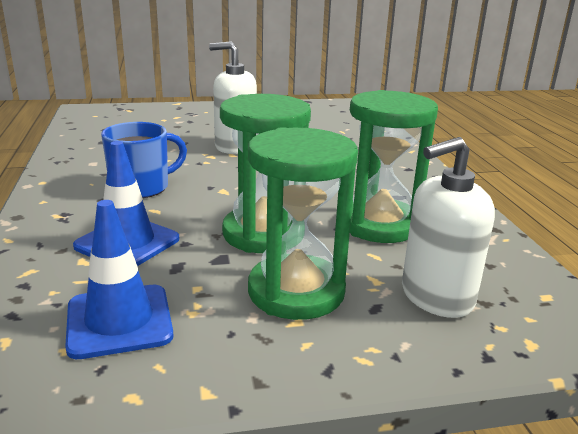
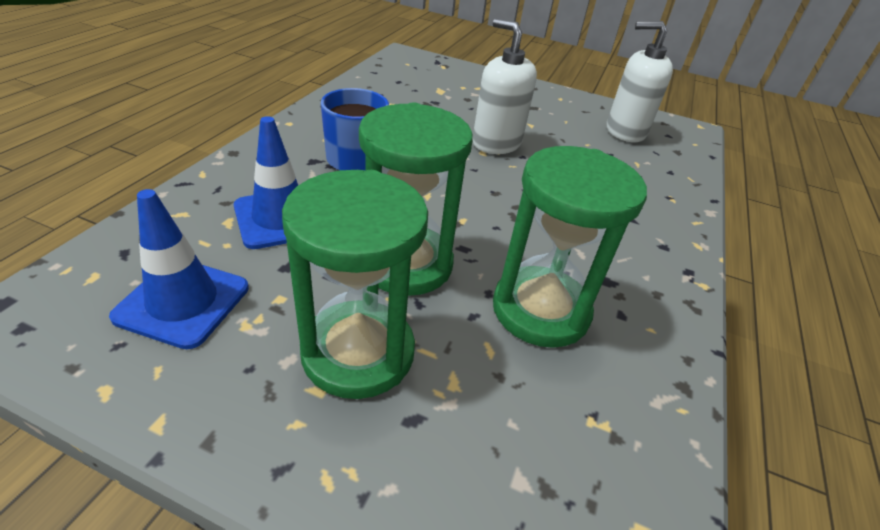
camera: 30 degrees right, 15 degrees up
white soap dispenser [402,137,495,318] -> white soap dispenser moved to [607,21,673,142]

